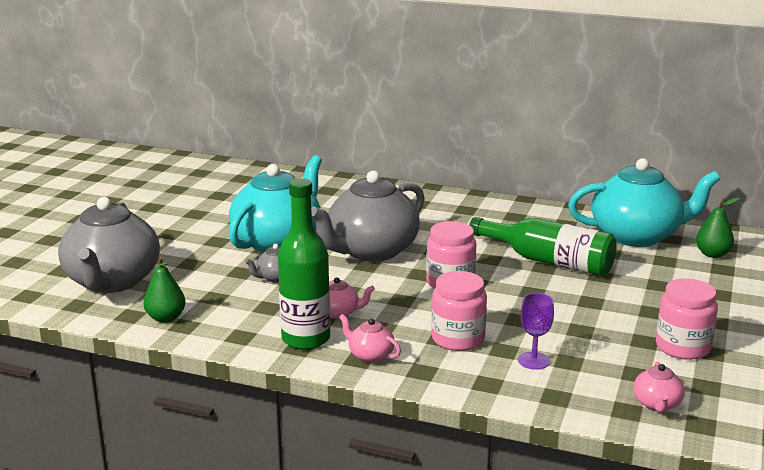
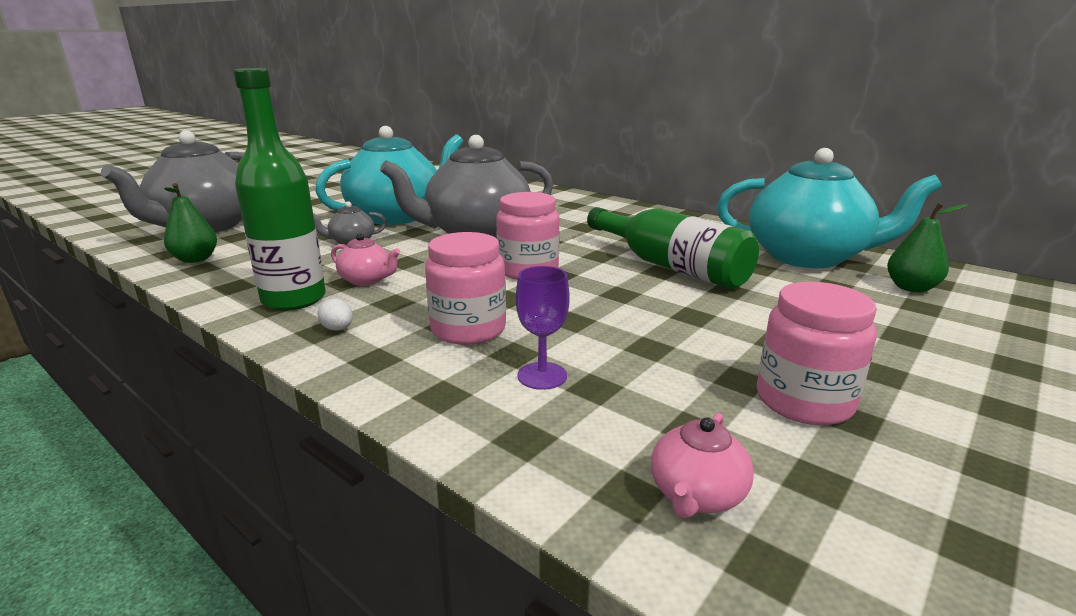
camera: 20 degrees right, 0 degrees up
pink teapot [339,314,401,363] -> white egg [318,298,353,331]

